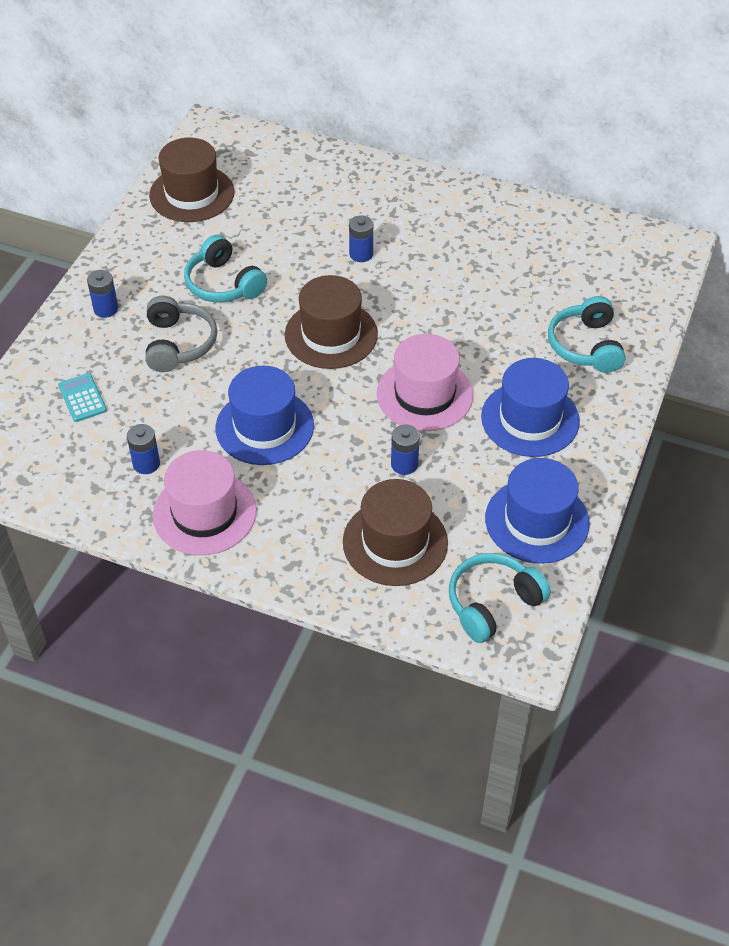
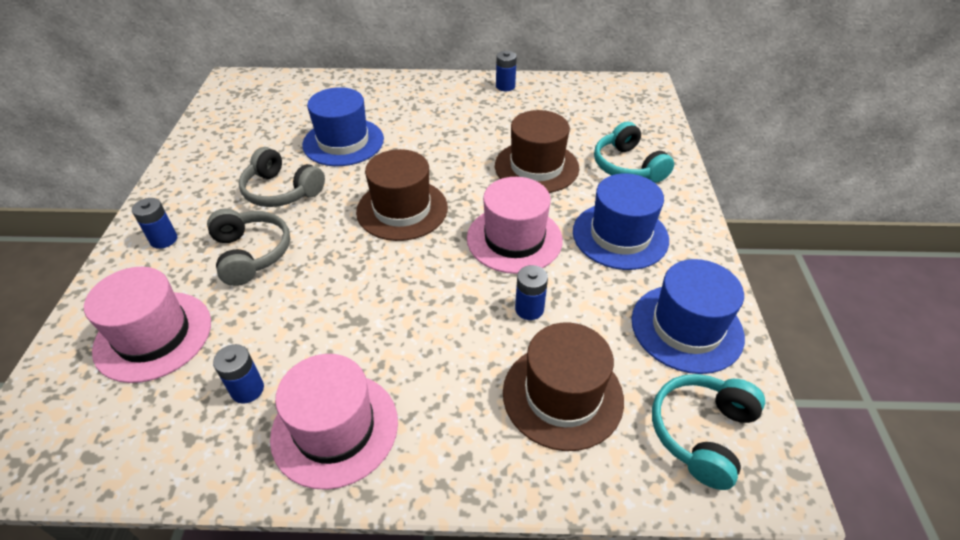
camera: 20 degrees left, 5 degrees down
turquoise calculator [58,373,107,422] -> pink hat [84,267,211,383]
brown hat [149,138,235,222] -> brown hat moved to [495,110,579,193]
turquoise headphones [184,235,267,302] -> grey headphones [239,147,325,207]
blue hat [216,366,314,465] -> blue hat moved to [302,87,384,166]
blue battery [349,215,373,262] -> blue battery moved to [496,51,517,91]

